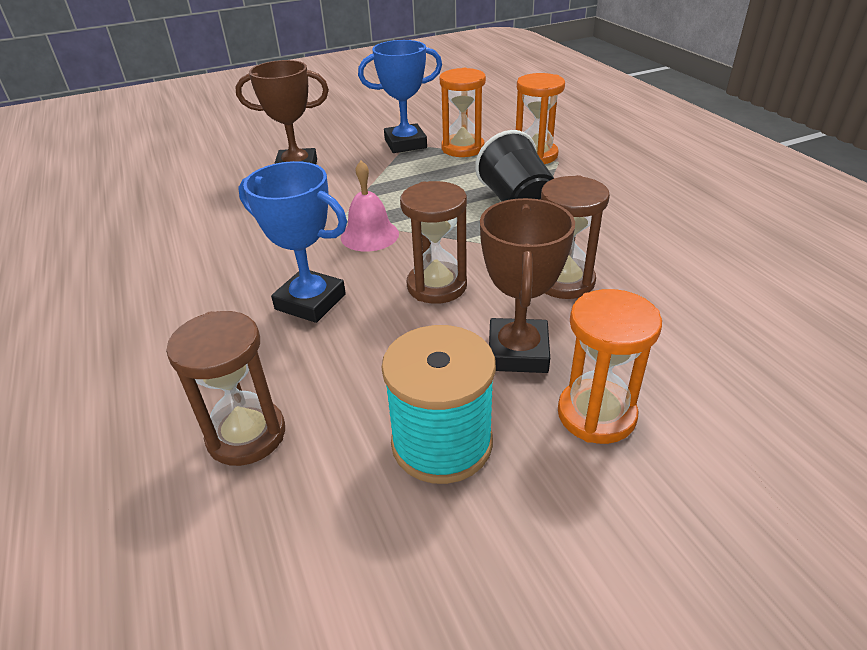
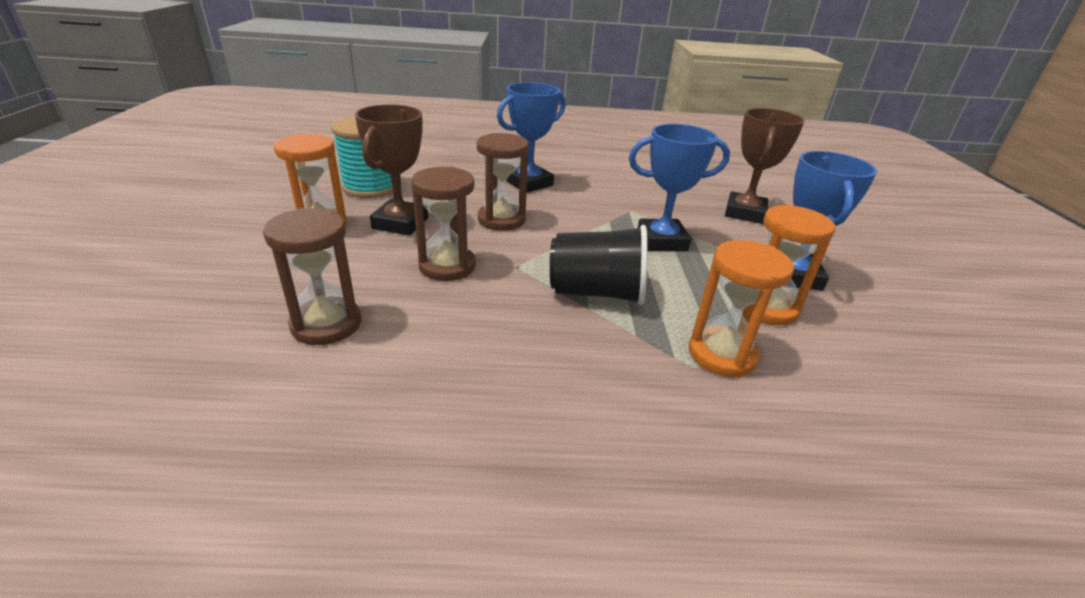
camera: 110 degrees right, 5 degrees down
brown hourglass [166,311,285,466] -> brown hourglass moved to [263,208,361,345]
pink bell [341,161,399,252] -> none
brown trophy [480,198,575,373] -> brown trophy turned 75 degrees clockwise [355,104,428,236]
none -> blue trophy [629,124,730,251]

